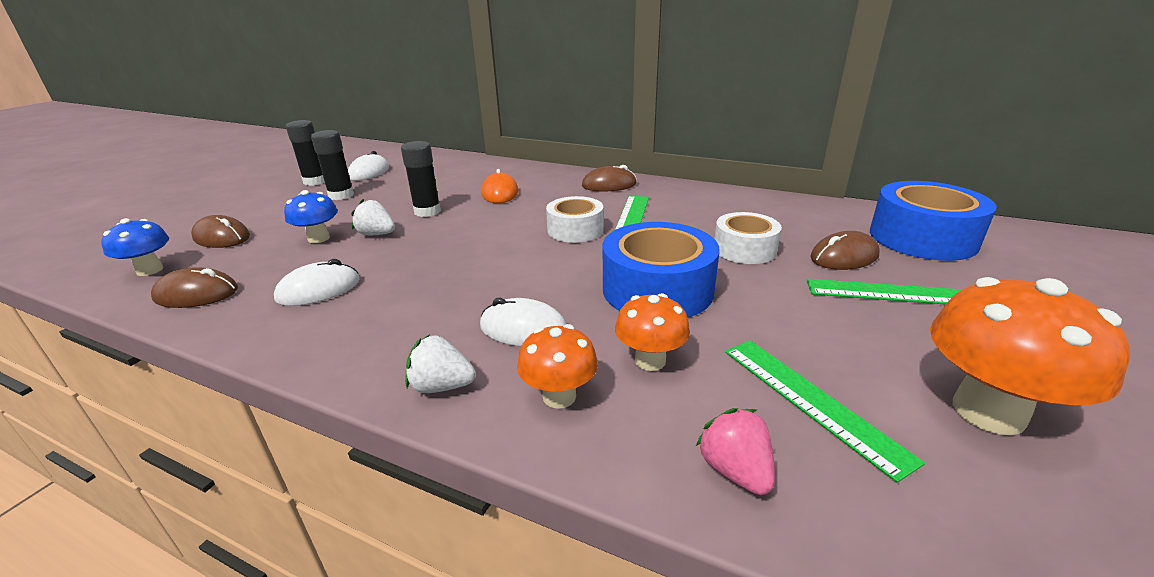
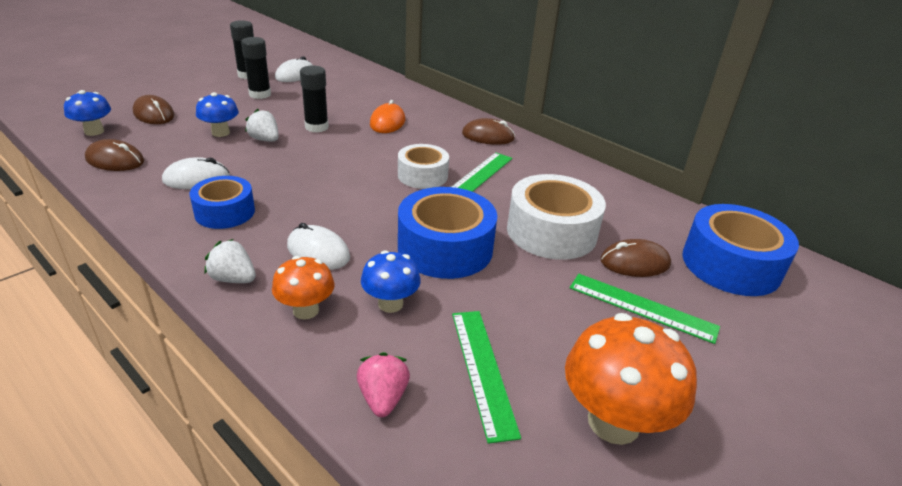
camera: 15 degrees right, 5 degrees up
orange mushroom [615,293,690,371] -> blue mushroom [361,250,421,313]
white tape [714,212,782,264] -> white tape [507,174,606,260], size x1.59
none -> blue tape [189,176,255,229]

